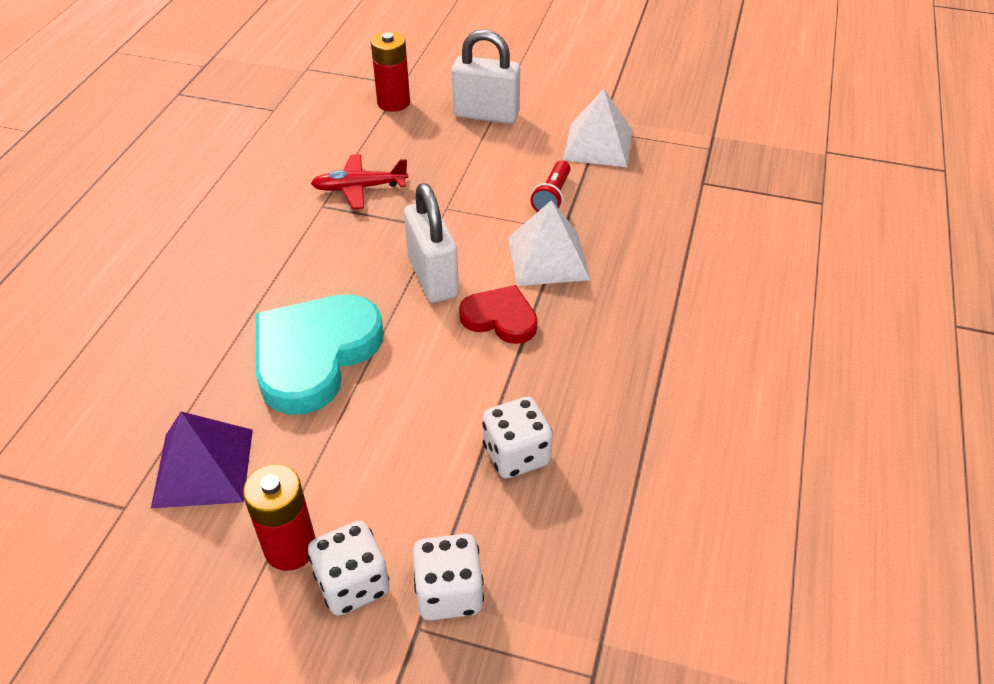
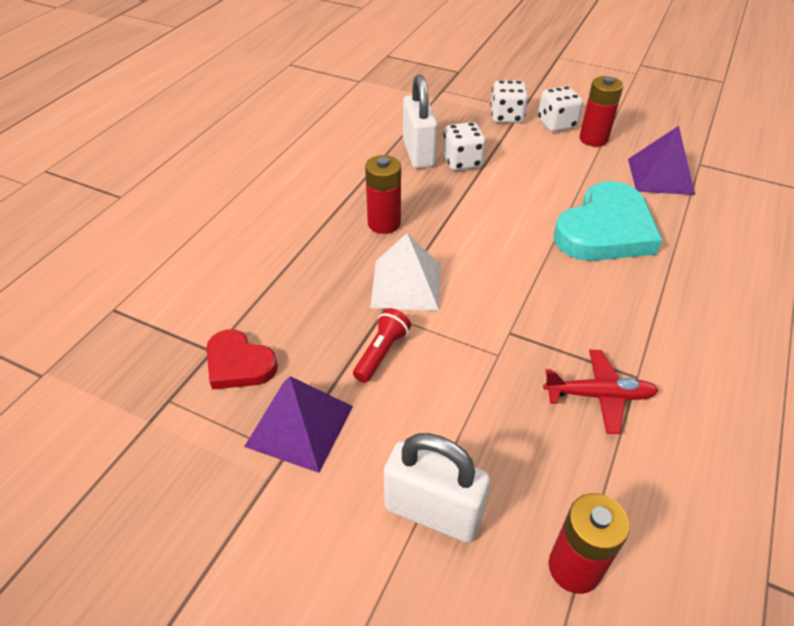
camera: 170 degrees left, 0 degrees up
white padlock [404,183,459,303] -> white padlock moved to [403,75,438,169]
red heart [459,285,538,344] -> red heart moved to [206,329,278,390]
white pyramid [563,89,633,167] -> purple pyramid [244,376,353,473]
none -> red battery [365,155,401,234]

